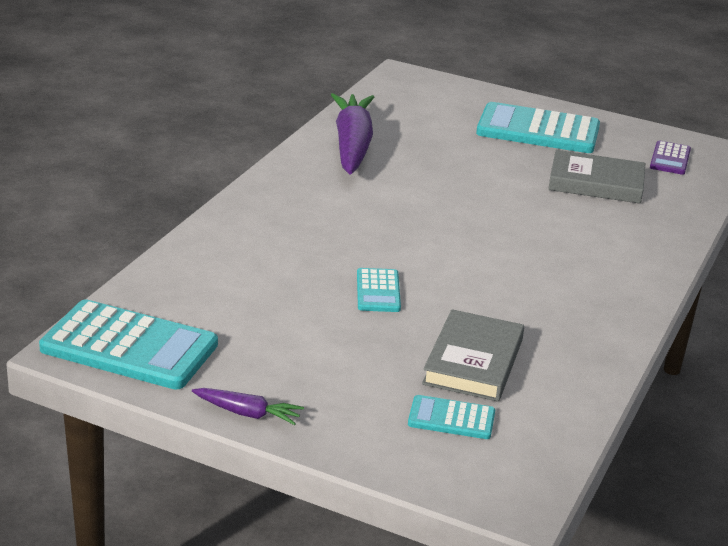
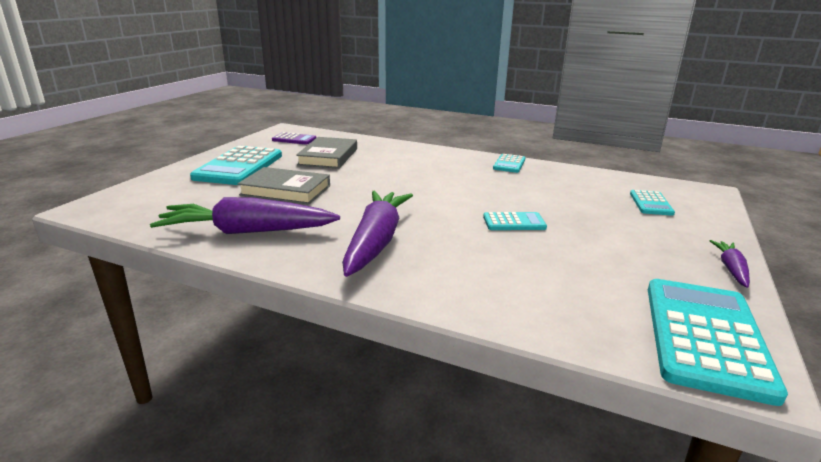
camera: 90 degrees left, 5 degrees down
grey book [422,309,524,402] -> grey book moved to [238,167,330,205]
none -> purple carrot [342,191,413,277]
none -> turquoise calculator [493,154,526,173]

